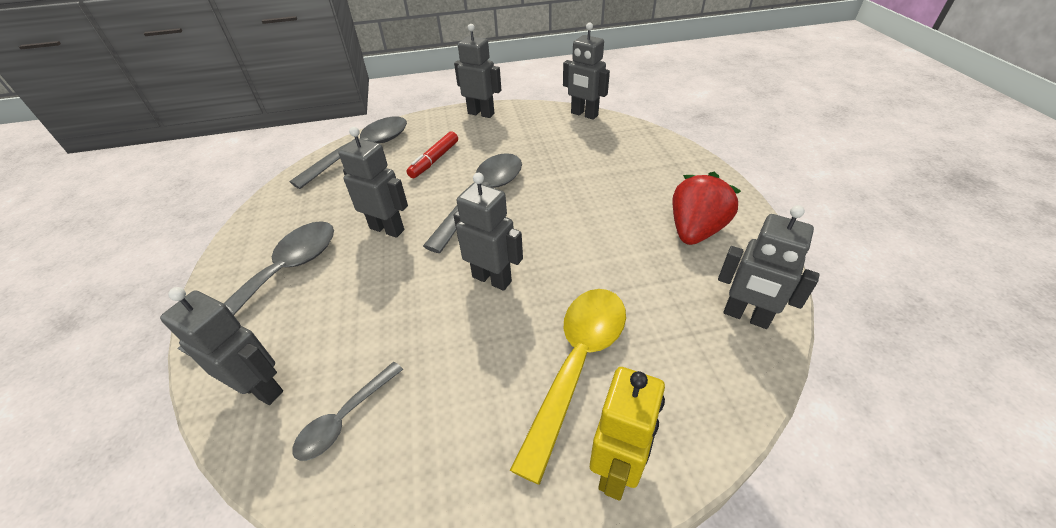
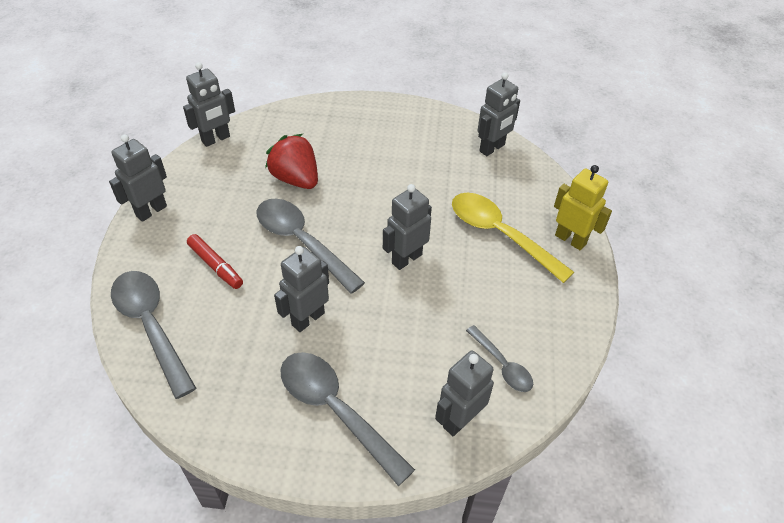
camera: 75 degrees left, 5 degrees up
red strawberry [672,172,741,245] -> red strawberry moved to [265,134,318,189]

